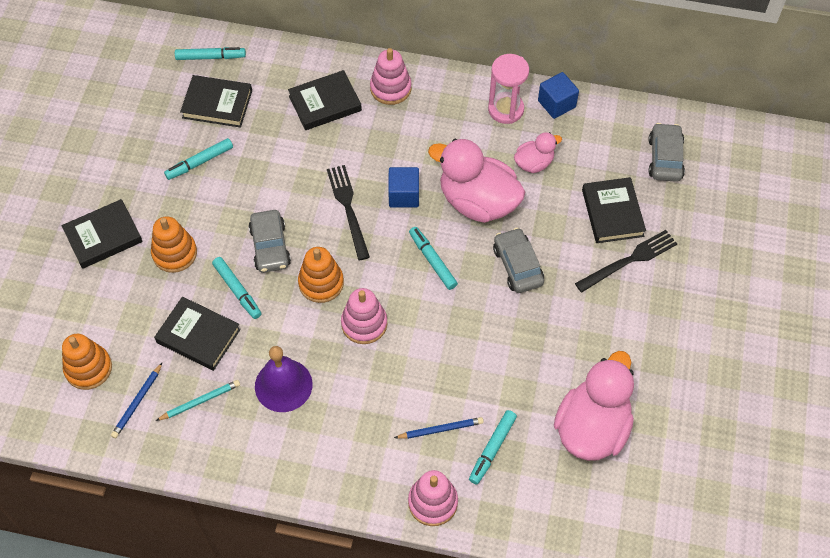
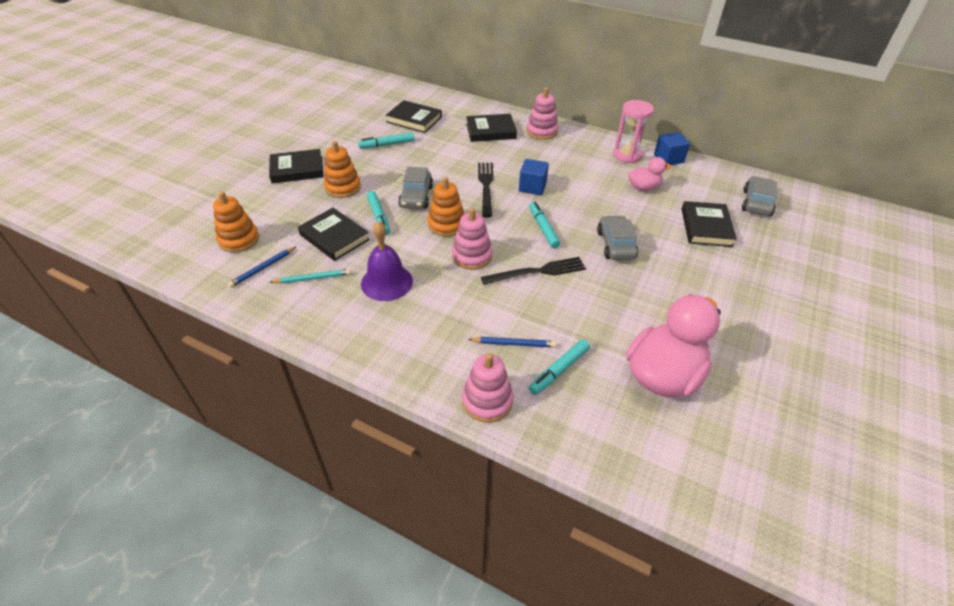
camera: 15 degrees right, 15 degrees down
turquoise marker [175,47,246,60] -> none
pink duck [428,139,525,223] -> none
black fork [575,230,677,293] -> black fork moved to [481,257,586,285]

